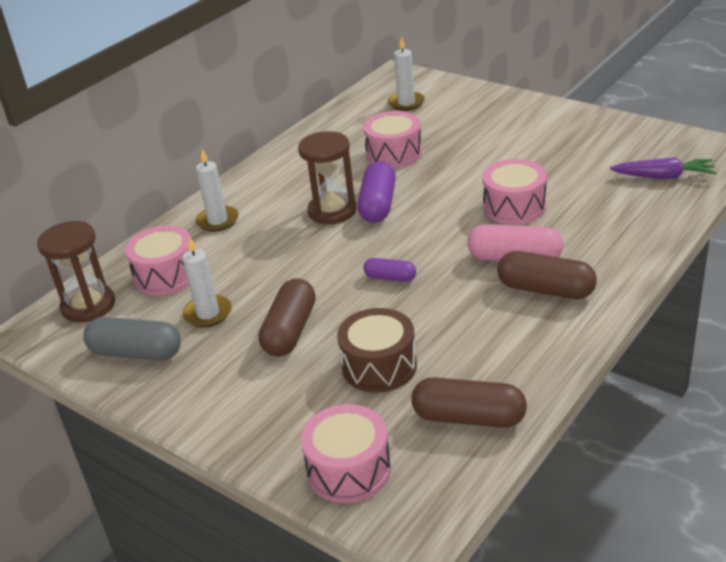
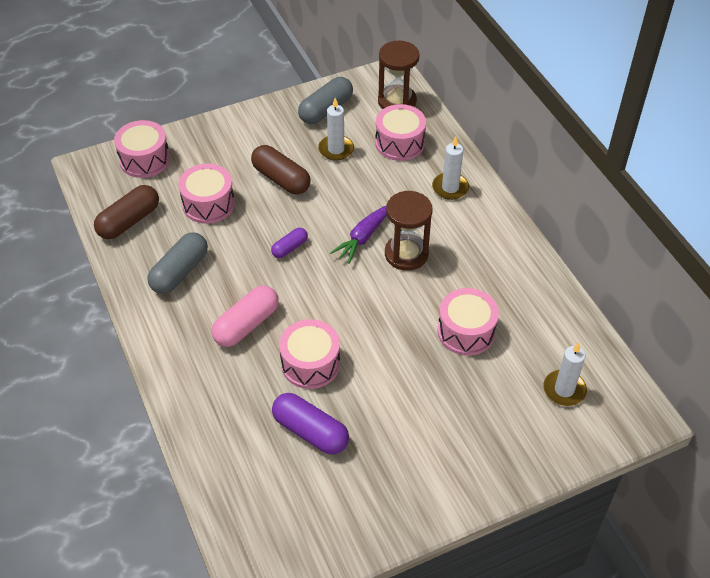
camera: 115 degrees right, 15 degrees up
brown drum [337,308,417,393] -> pink drum [178,164,235,224]
purple capsule [357,161,396,223] -> purple capsule moved to [272,393,349,454]
brown capsule [497,251,597,299] -> none
purple carrot [610,157,717,179] -> purple carrot moved to [330,206,387,264]
none -> grey capsule [147,232,208,294]

